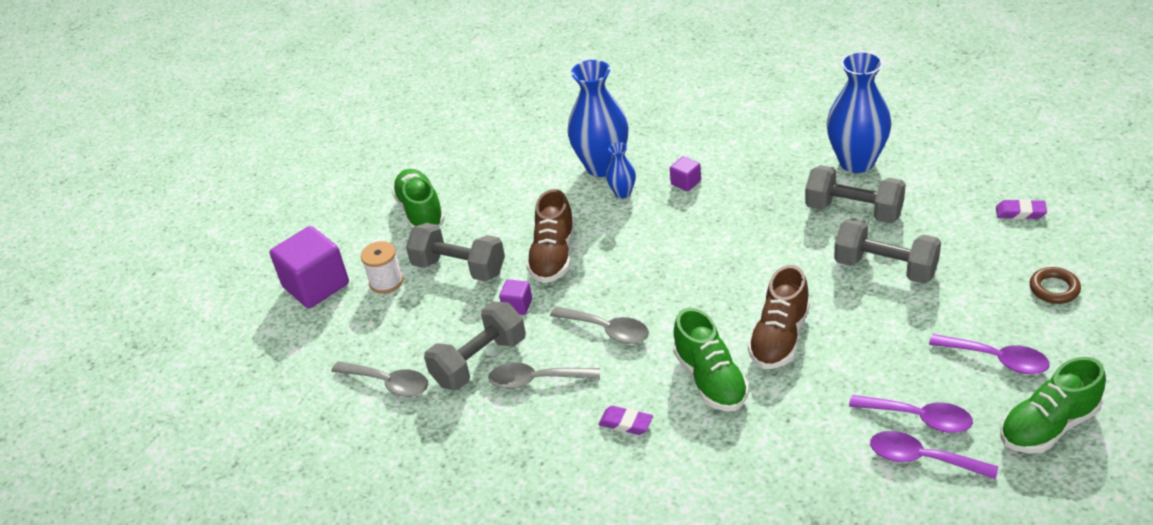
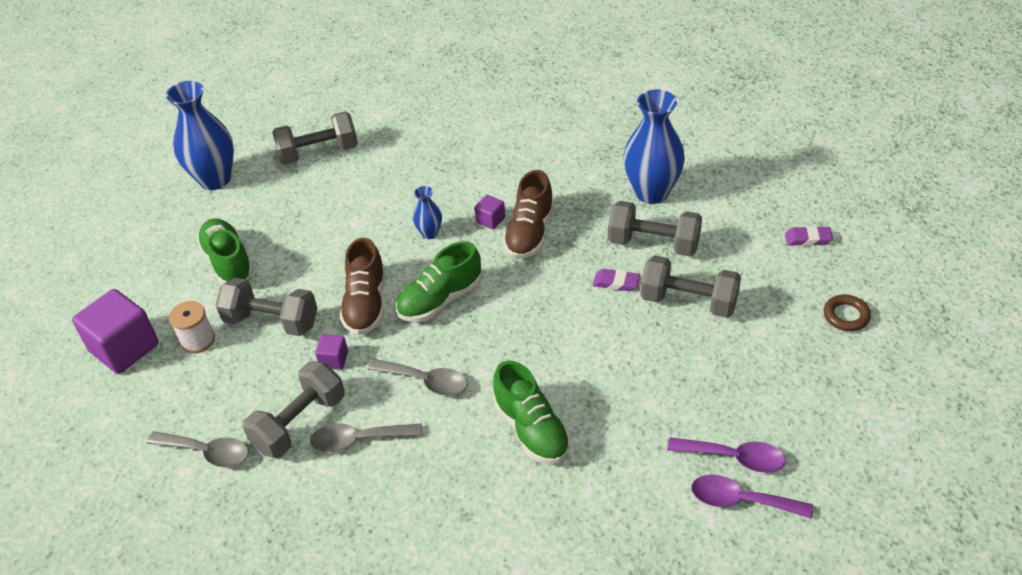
camera: 10 degrees left, 5 degrees up
blue vase [567,60,629,177] -> blue vase moved to [166,81,234,190]
purple eraser [598,406,653,435] -> purple eraser moved to [593,269,640,291]
brown shoe [748,265,810,369] -> brown shoe moved to [503,170,554,259]
purple spoon [929,334,1050,374] -> none
green shoe [1001,357,1106,453] -> green shoe moved to [396,241,481,322]
none -> grey dumbbell [272,111,358,165]

